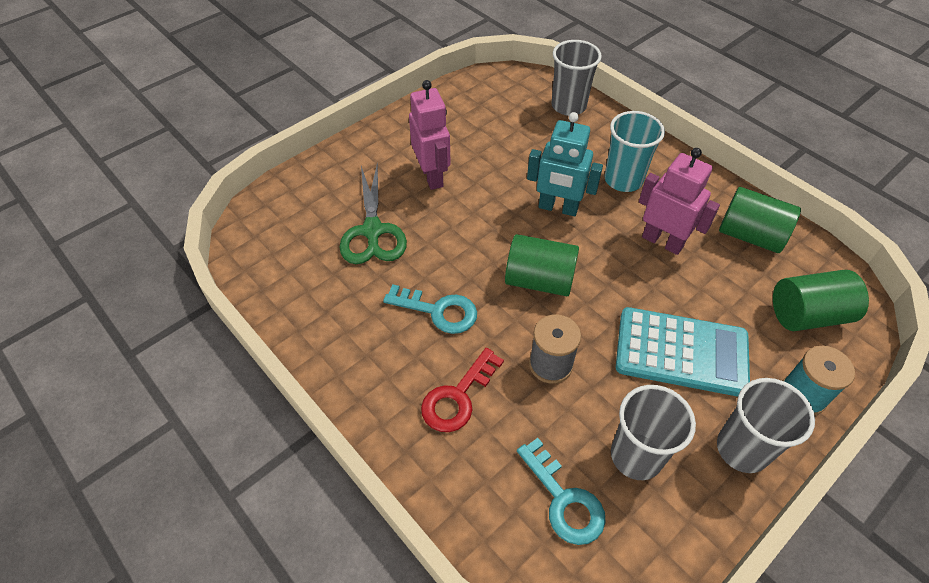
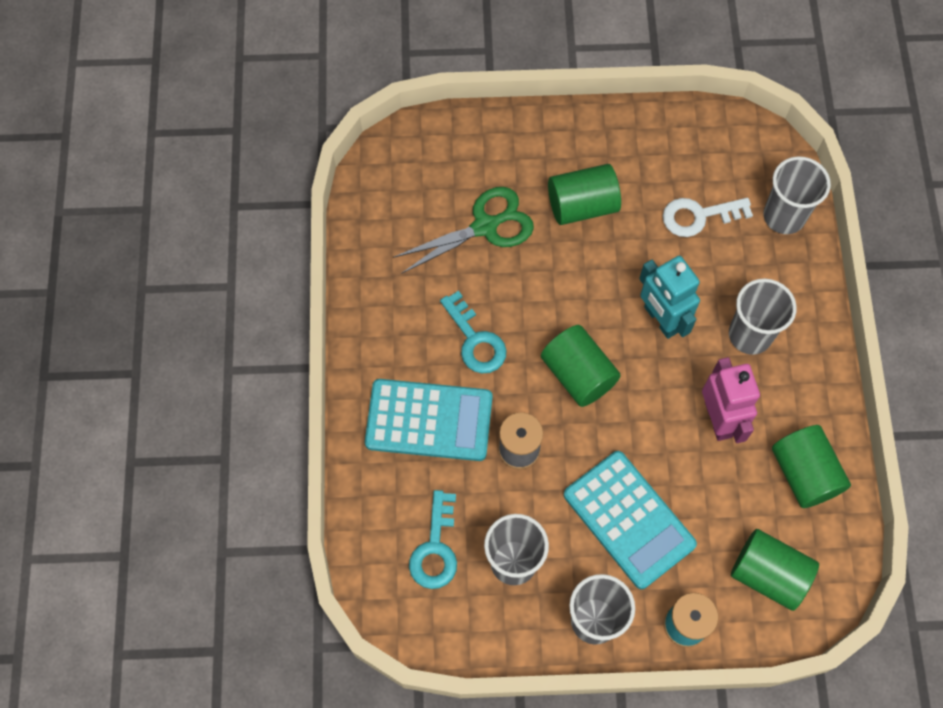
camera: 40 degrees right, 15 degrees up
green scissors [340,162,407,264] -> green scissors turned 150 degrees counterclockwise [393,187,534,274]
pink robot [409,80,451,190] -> green cylinder [548,164,621,225]
red key [421,348,504,432] -> turquoise calculator [365,379,492,461]
turquoise cup [605,111,665,192] -> grey cup [729,278,797,355]
none -> white key [663,198,753,237]

